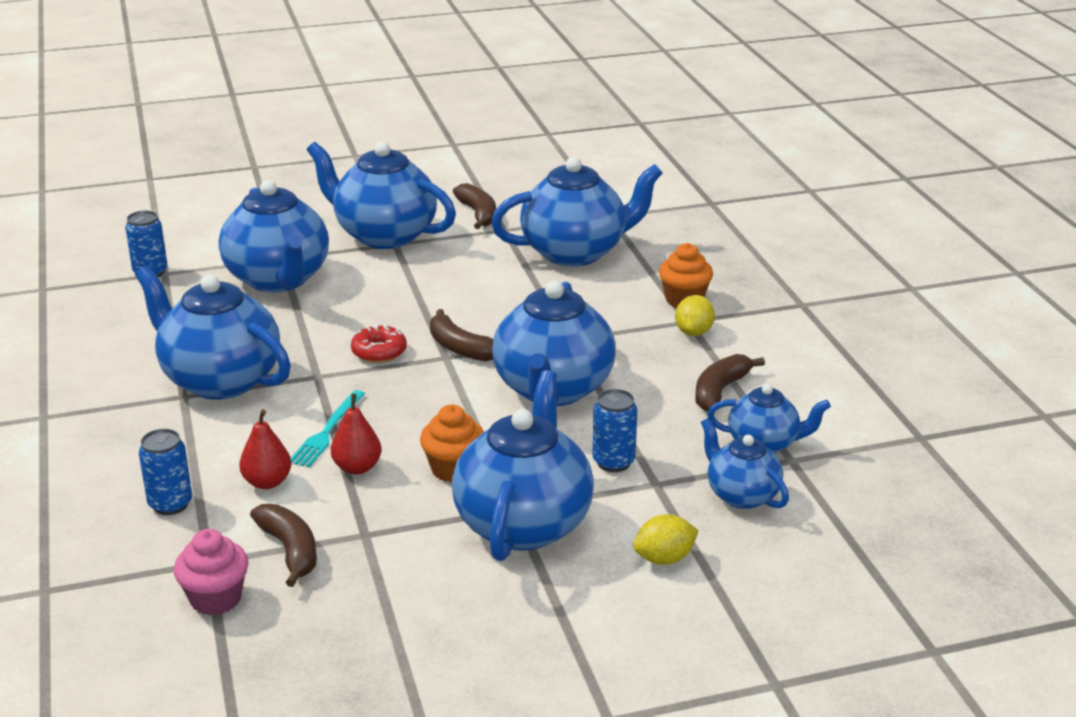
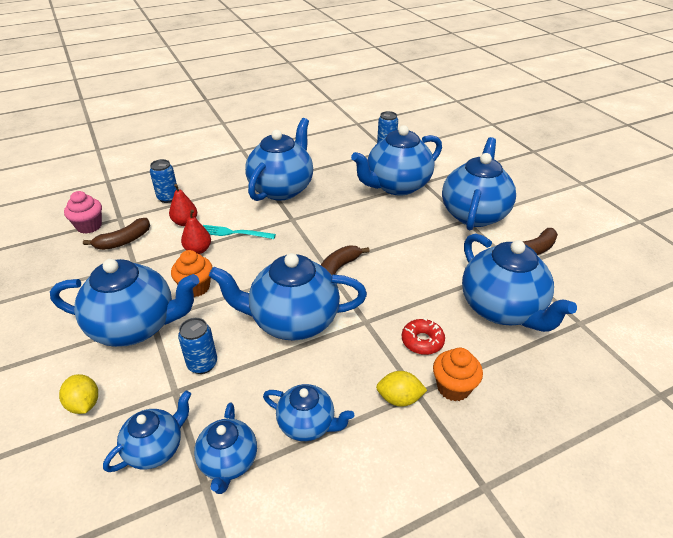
camera: 80 degrees right, 10 degrees up
red donut [351,325,407,363] -> red donut moved to [402,318,445,355]
brown banana [695,354,765,412] -> blue teapot [263,384,354,441]

